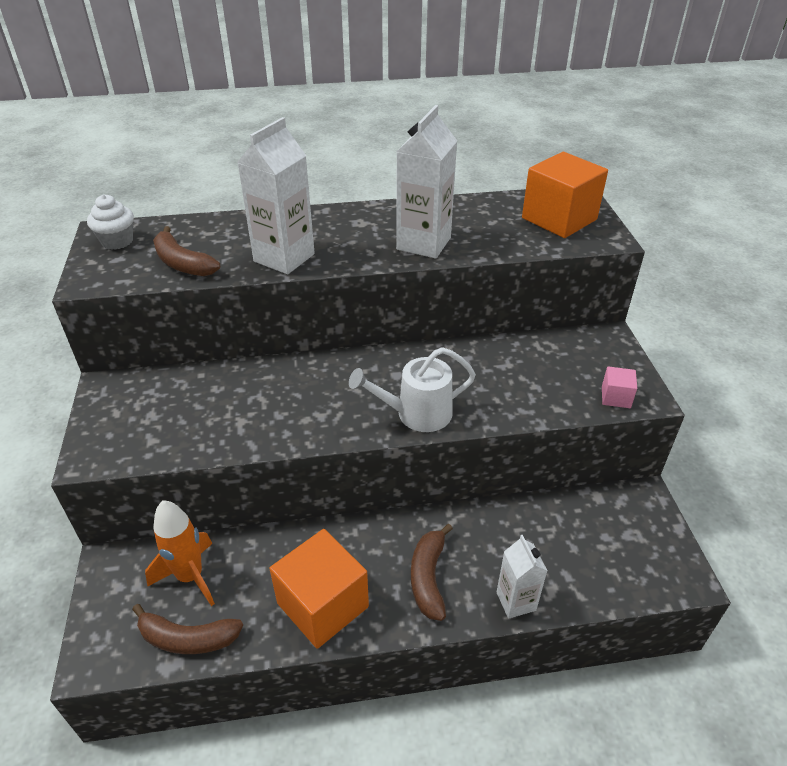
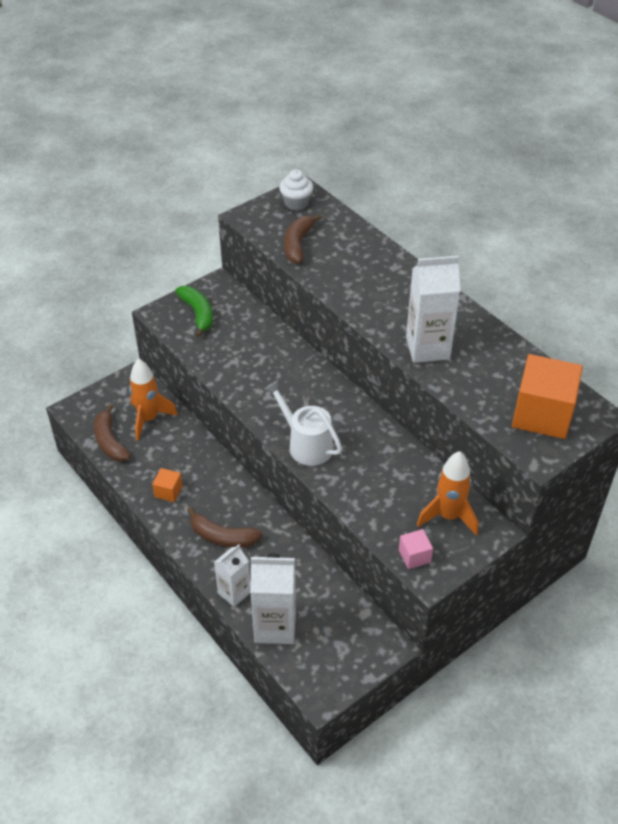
camera: 60 degrees right, 5 degrees up
white carton [237,117,315,274] -> white carton moved to [250,553,296,644]
orange cube [270,529,369,649] -> orange cube [152,468,183,502], size x0.46
brown banana [411,524,453,621] -> brown banana turned 135 degrees counterclockwise [187,507,262,547]
none -> green banana [175,286,213,338]
none -> orange rocket [417,451,478,536]

